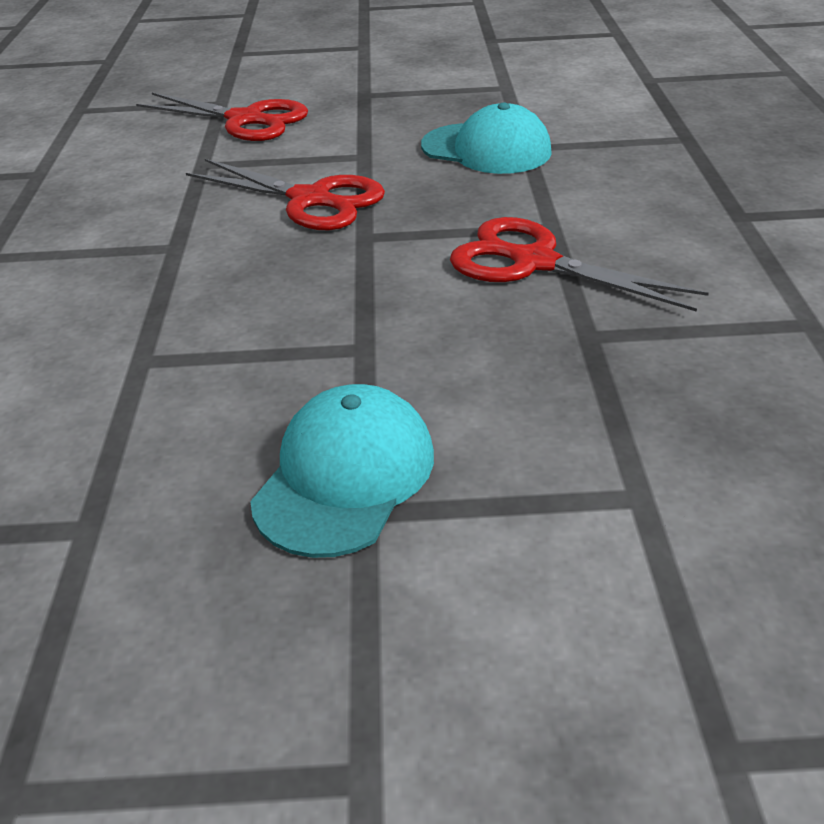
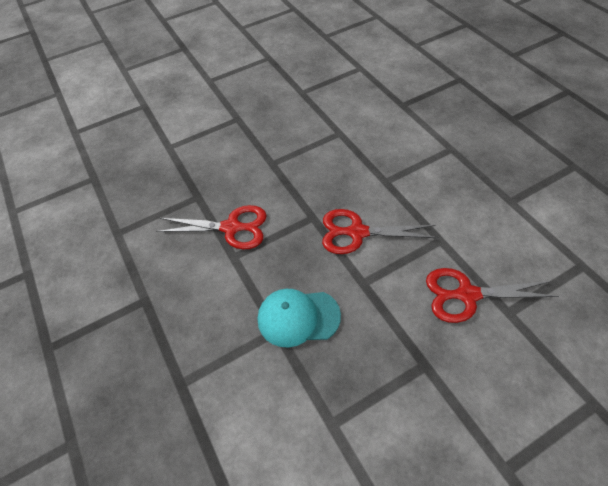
camera: 155 degrees right, 15 degrees up
turquoise cap [250,384,434,558] -> none

